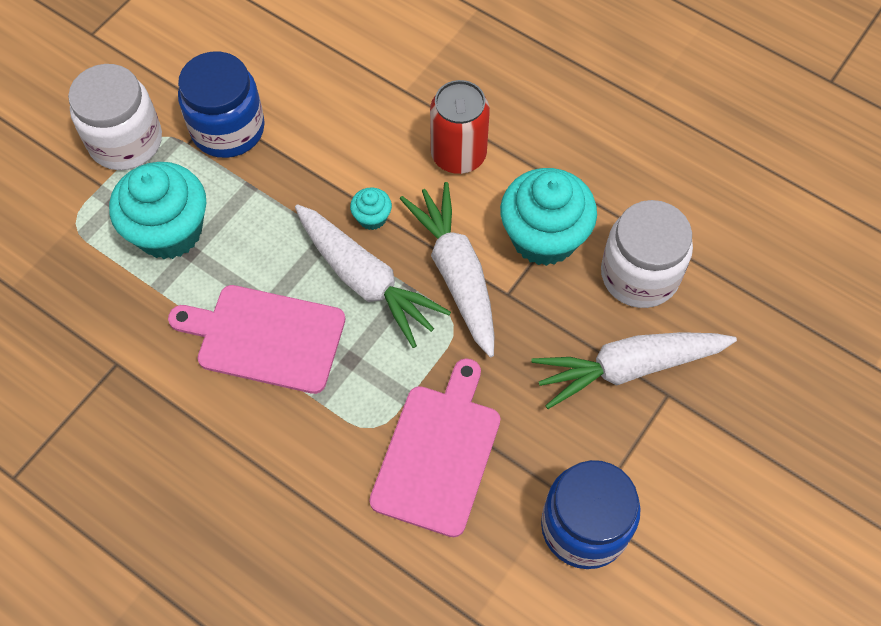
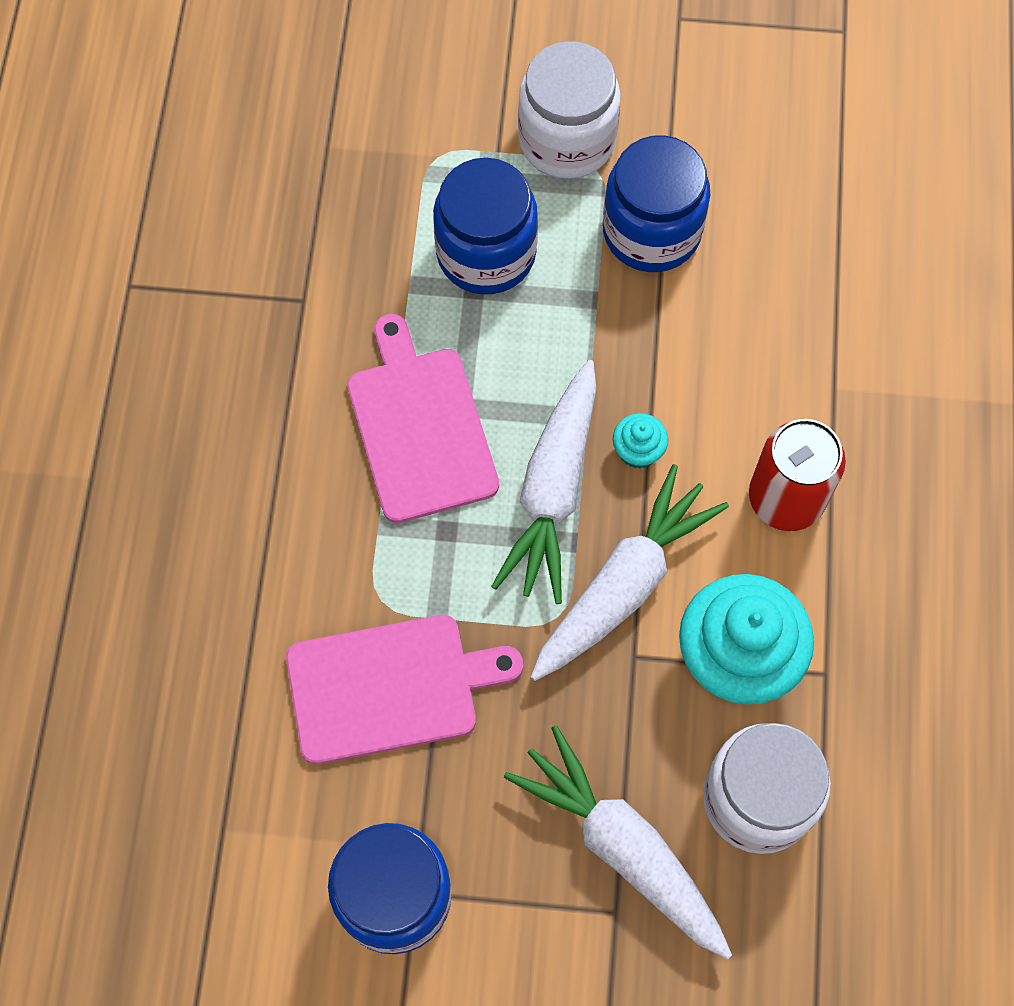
camera: 60 degrees right, 5 degrees up
turquoise cupcake [109,162,206,259] -> blue jar [433,158,538,295]

